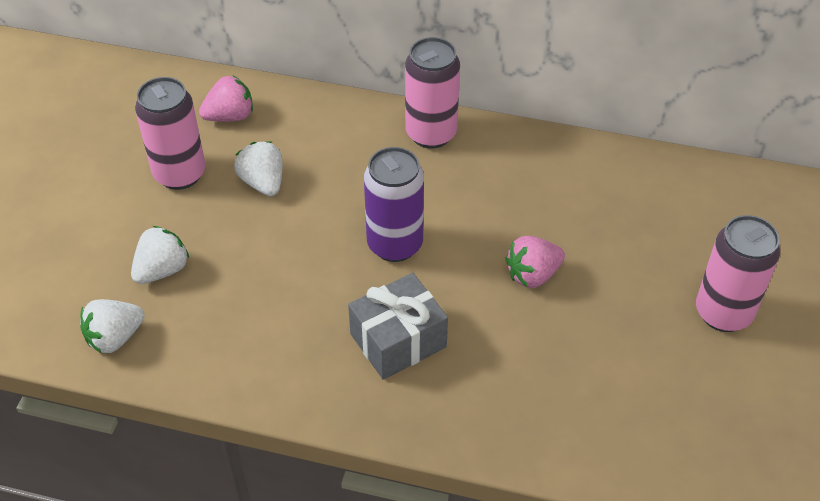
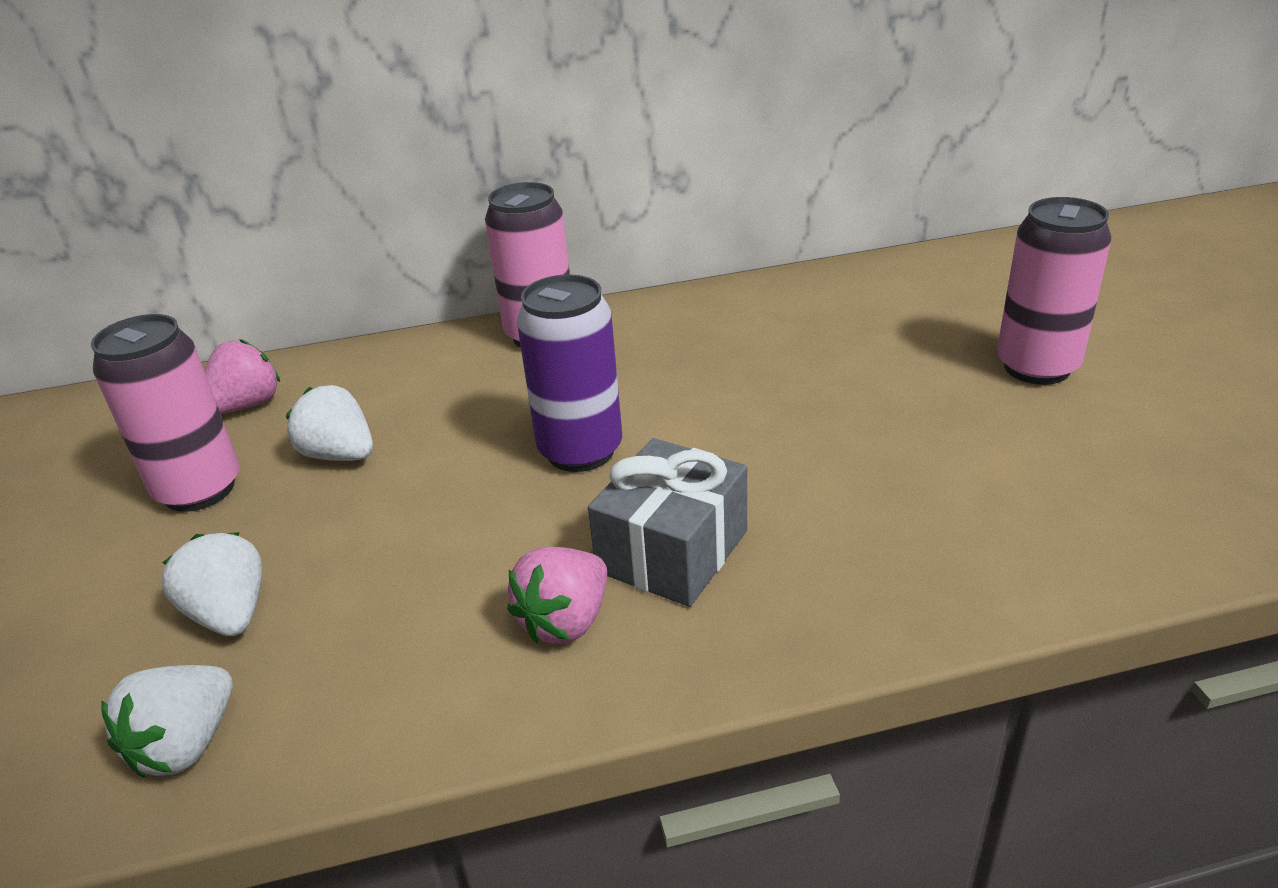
camera: 25 degrees left, 15 degrees down
white strawberry [131,226,189,284] -> white strawberry turned 45 degrees counterclockwise [161,532,262,636]
pink strawberry [505,236,565,288] -> pink strawberry moved to [507,547,607,644]

